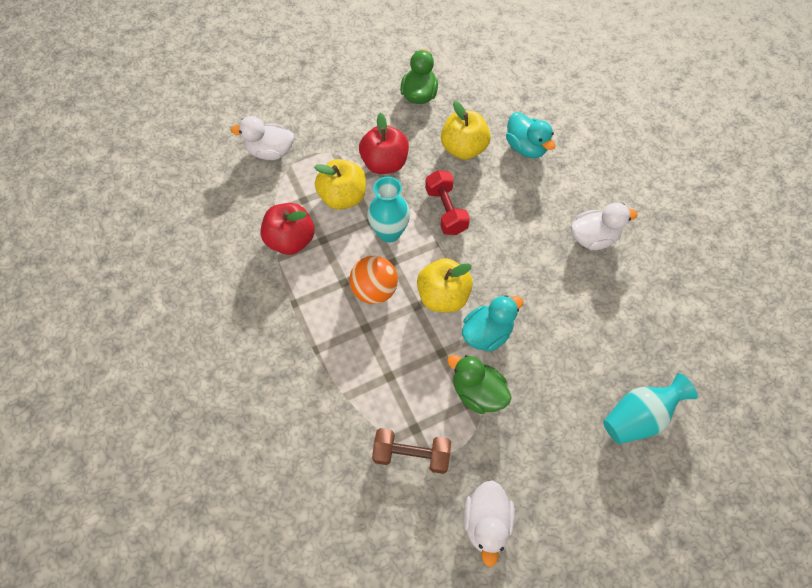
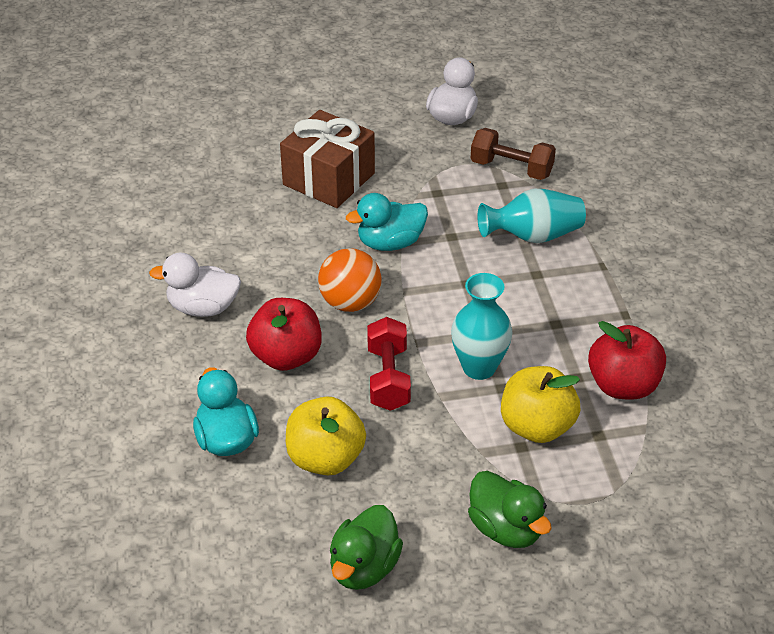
camera: 165 degrees left, 20 degrees down
white duck [231,116,294,160] -> none
orange ball [349,256,398,304] -> orange ball moved to [318,248,382,312]
red apple [359,113,409,174] -> red apple moved to [246,298,322,371]
yellow apple [417,258,473,312] -> none
green duck [447,355,511,414] -> green duck moved to [468,471,552,548]
turquoise vase [603,373,698,444] -> turquoise vase moved to [477,189,586,243]
none -> brown gift [280,110,375,208]

